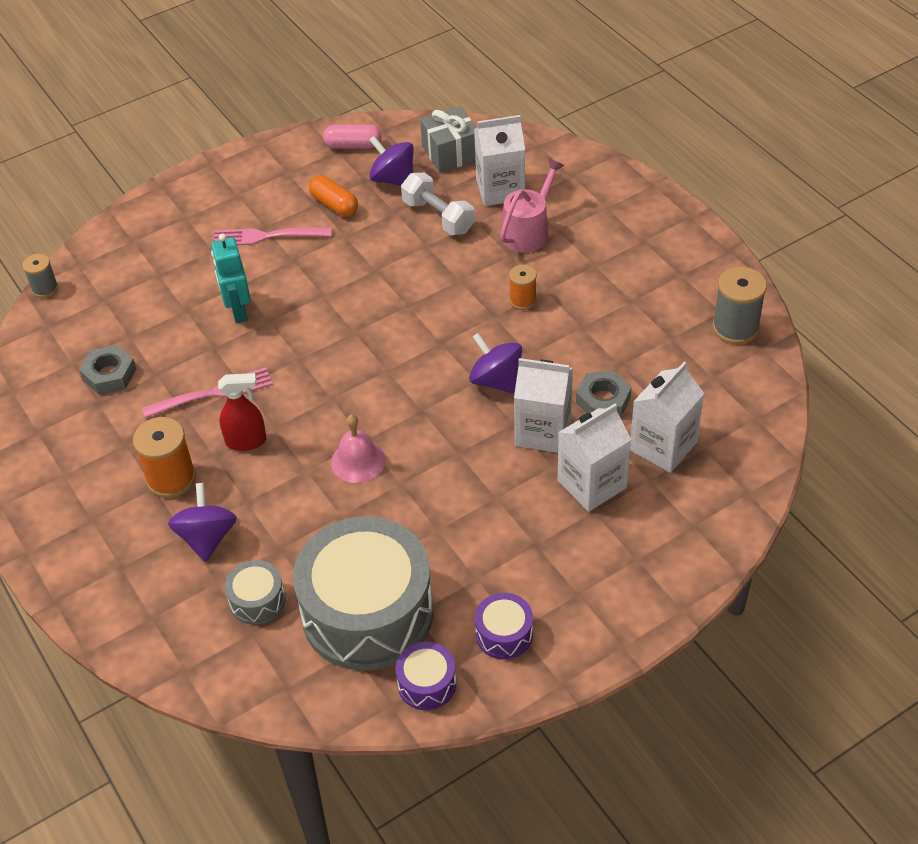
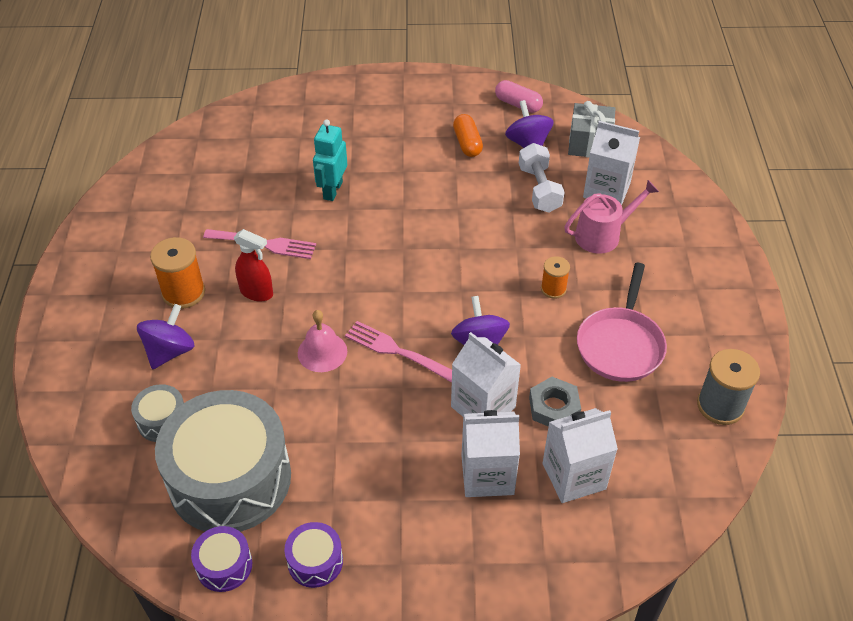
camera: 30 degrees right, 0 degrees up
grey spool [23,254,58,298] -> none
grey nut [79,345,136,394] -> none
pink fork [213,227,332,245] -> pink fork moved to [345,321,452,383]
none -> pink pan [577,263,667,382]

